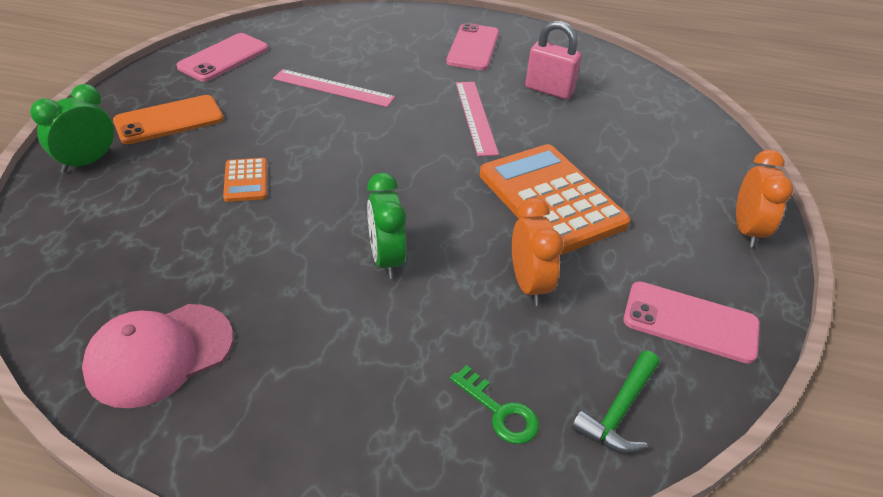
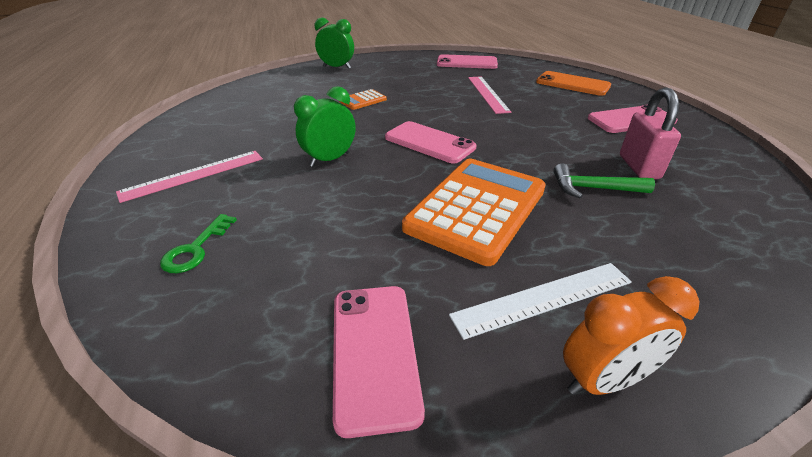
camera: 65 degrees right, 5 degrees down
pink cap [82,304,233,408] -> none
orange phone [113,95,224,144] -> orange phone moved to [536,71,611,96]
pink ruler [456,82,499,156] -> pink ruler moved to [116,151,263,203]
orange clock [512,198,563,306] -> none
green hammer [571,351,659,453] -> green hammer moved to [553,164,655,198]
none -> pink phone [385,121,476,163]
none -> white ruler [449,263,632,340]

